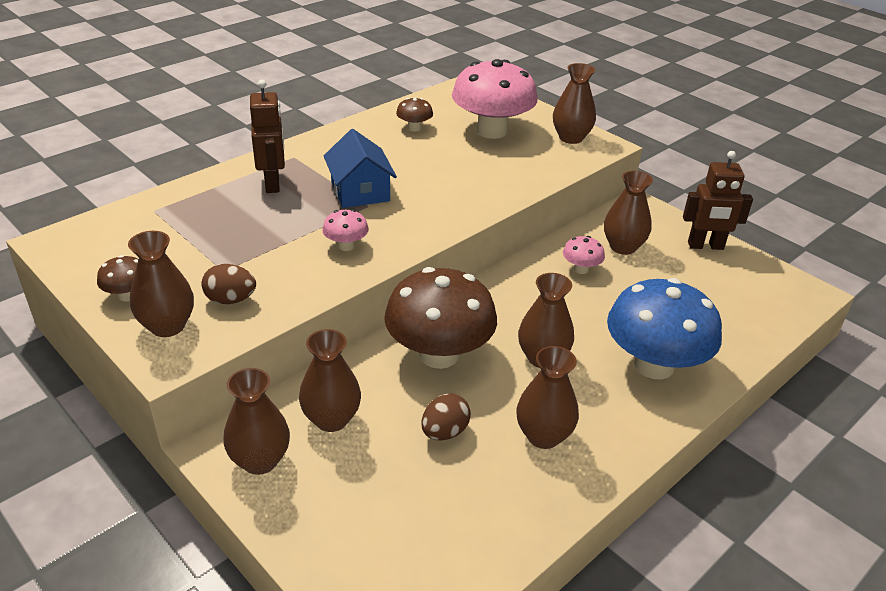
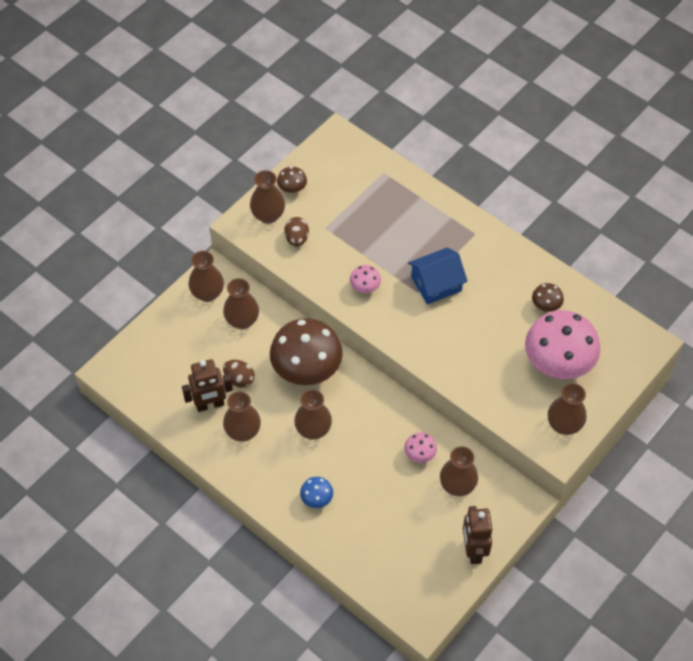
camera: 85 degrees right, 20 degrees up
brown robot [250,80,285,193] -> brown robot moved to [182,359,233,412]
blue mushroom [607,278,722,379] -> blue mushroom [300,477,333,508], size x0.44

